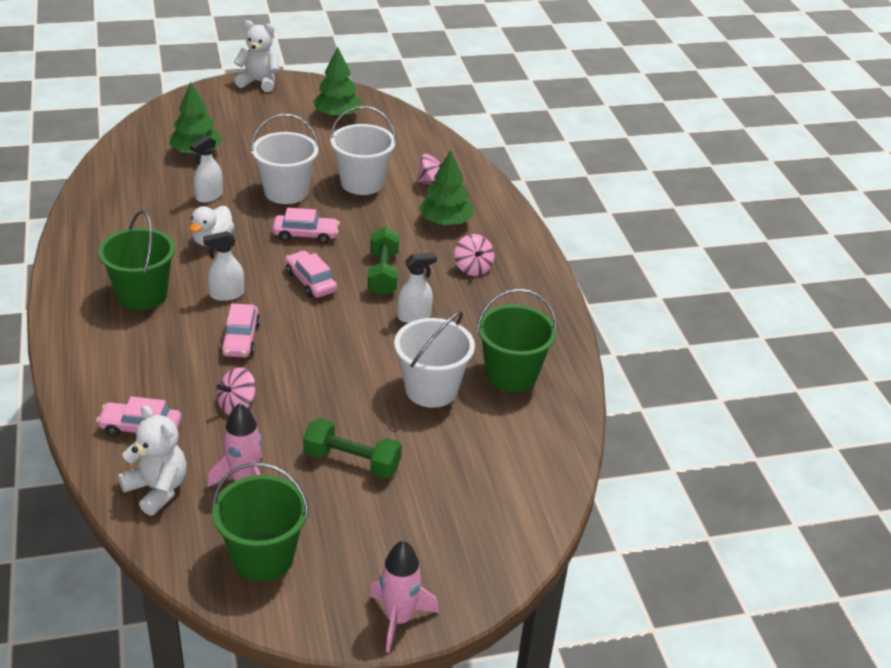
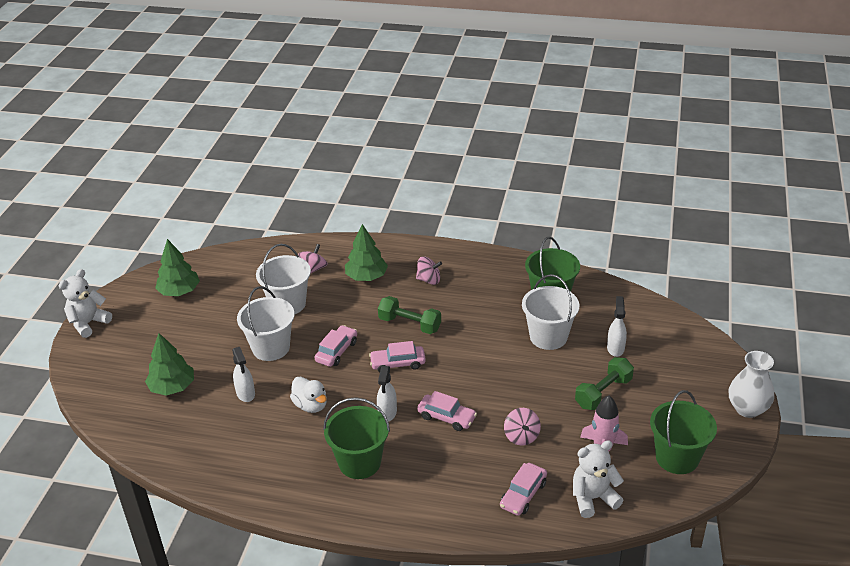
camera: 60 degrees left, 0 degrees up
pink rocket [370,541,439,653] -> white vase [728,351,774,418]
white spray bottle [397,253,437,323] -> white spray bottle moved to [607,296,627,357]

